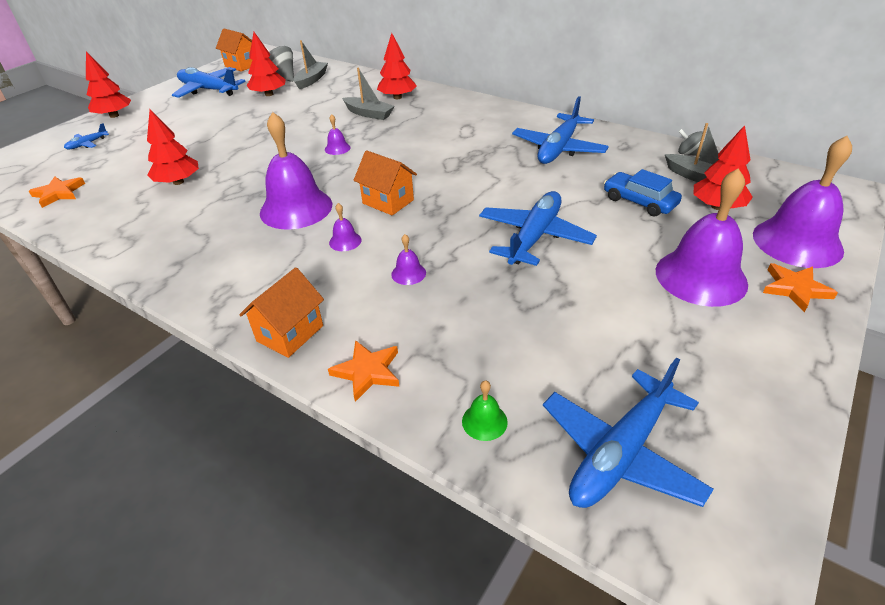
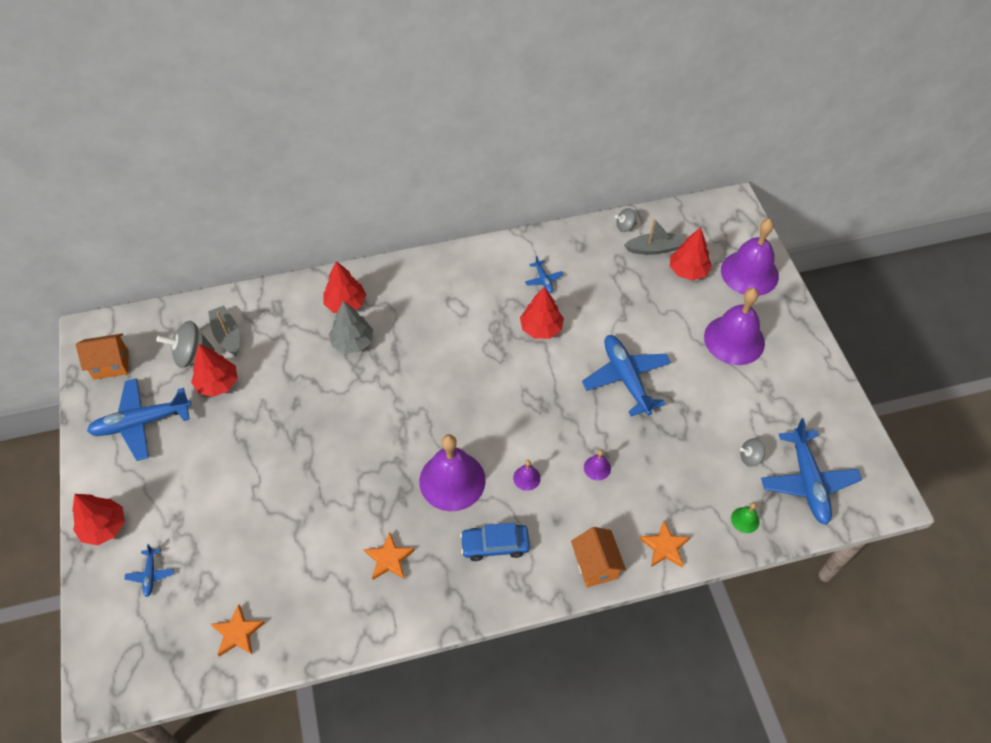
camera: 50 degrees left, 15 degrees up
red tree [147,109,199,185] -> red tree moved to [520,286,564,339]
purple bell [325,114,351,155] -> none
grey boat [342,68,394,120] -> grey tree [329,301,373,354]
orange house [353,150,417,216] -> none
blue plane [512,96,609,164] -> blue plane [525,256,563,293], size x0.46
blue car [604,169,682,217] -> blue car moved to [460,523,530,561]
orange star [763,263,838,312] -> orange star moved to [364,532,415,580]
none -> grey spinning top [740,438,765,467]

